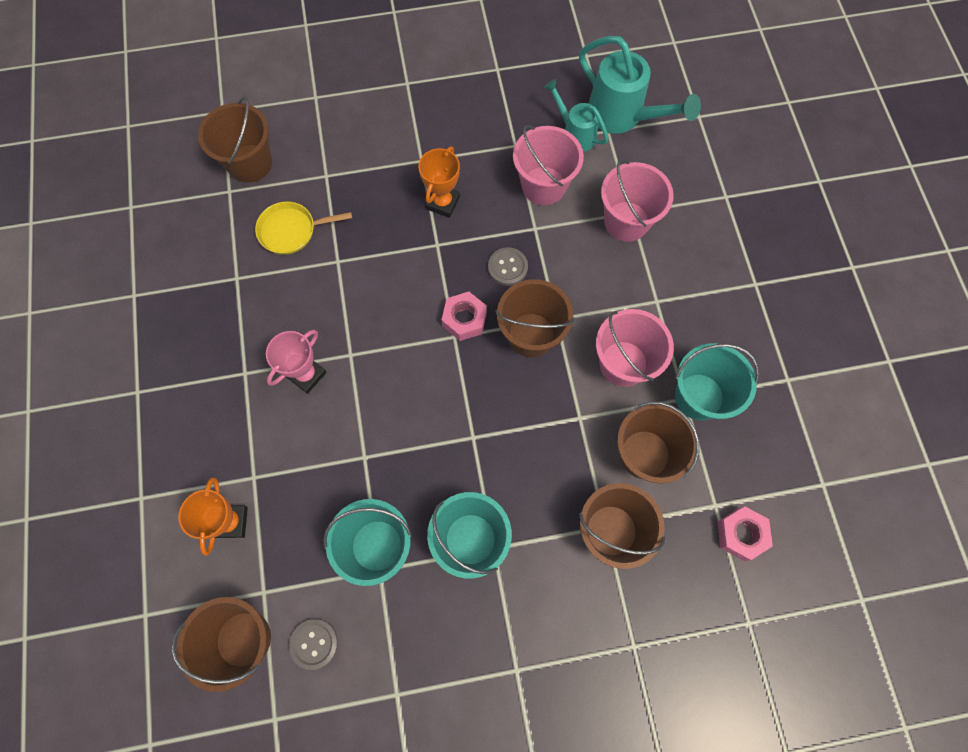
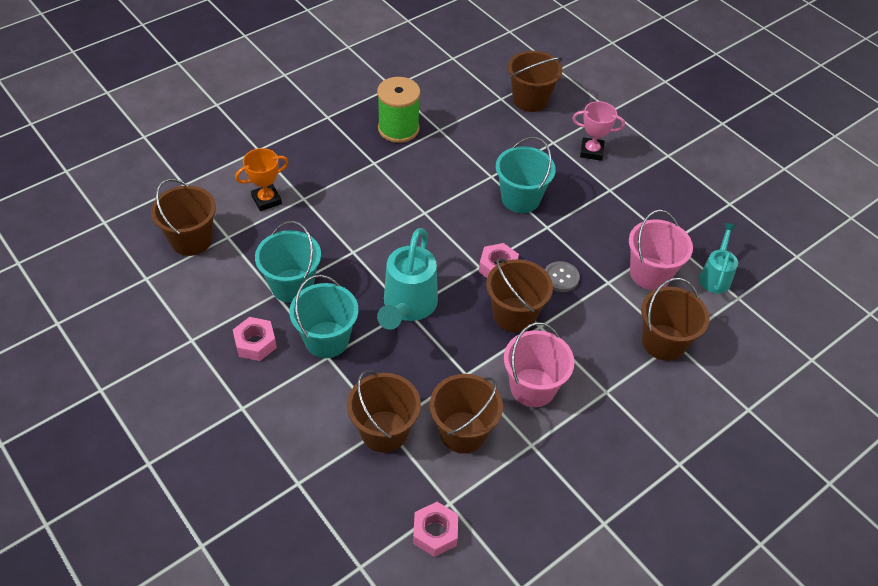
camera: 60 degrees right, 20 degrees down
yellow pan [255,201,352,255] -> none
pink trophy [266,330,327,394] -> pink trophy moved to [572,101,625,161]
grey button [289,619,338,670] -> none
orange trophy [418,146,460,218] -> none
turquoise watering can [579,36,701,134] -> turquoise watering can moved to [377,228,438,330]
pink bucket [601,159,674,242] -> brown bucket [641,278,710,361]
turquoise bucket [675,343,759,421] -> turquoise bucket moved to [496,137,556,213]
none -> pink nut [233,317,277,361]
none -> green spool [377,77,421,143]

